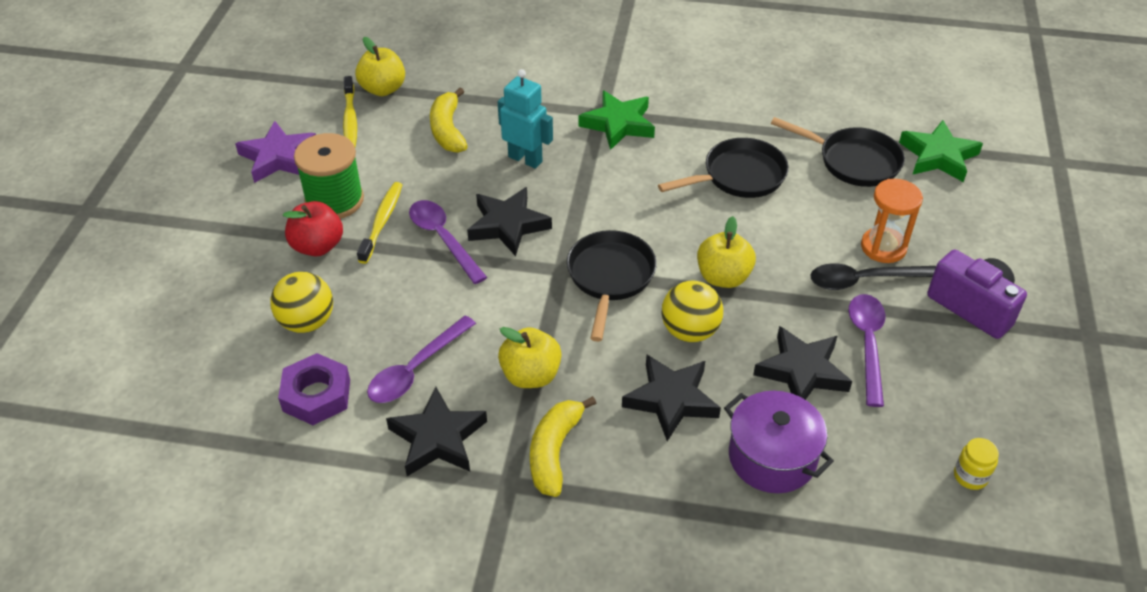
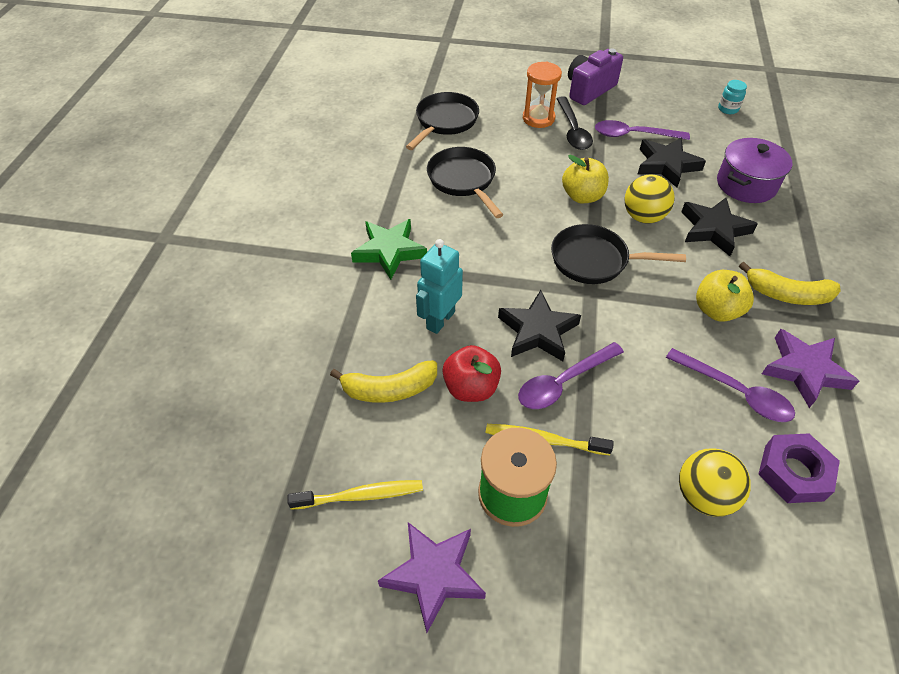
camera: 90 degrees left, 5 degrees up
red apple [283,201,343,256] -> red apple moved to [442,345,501,402]
yellow apple [355,37,405,96] -> none
black star [386,387,487,476] -> purple star [762,329,859,408]
green star [899,120,983,182] -> none
yellow jar [954,438,999,490] -> turquoise jar [718,80,747,114]

